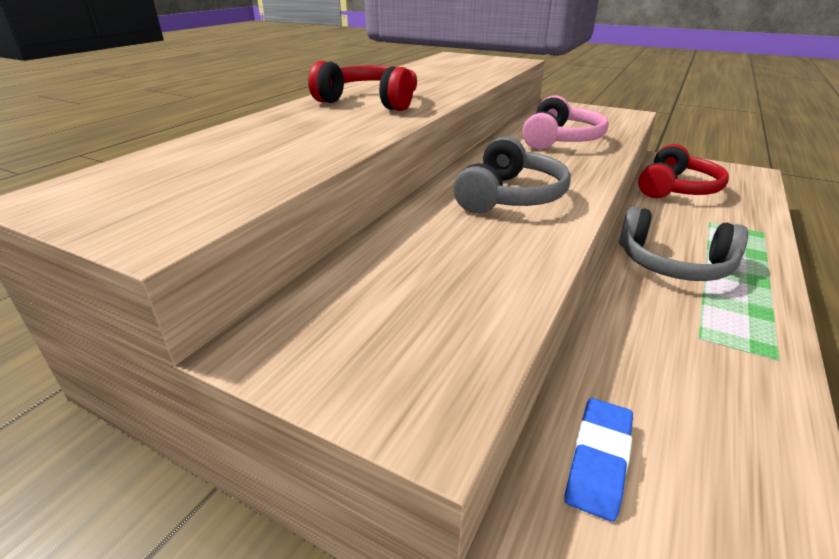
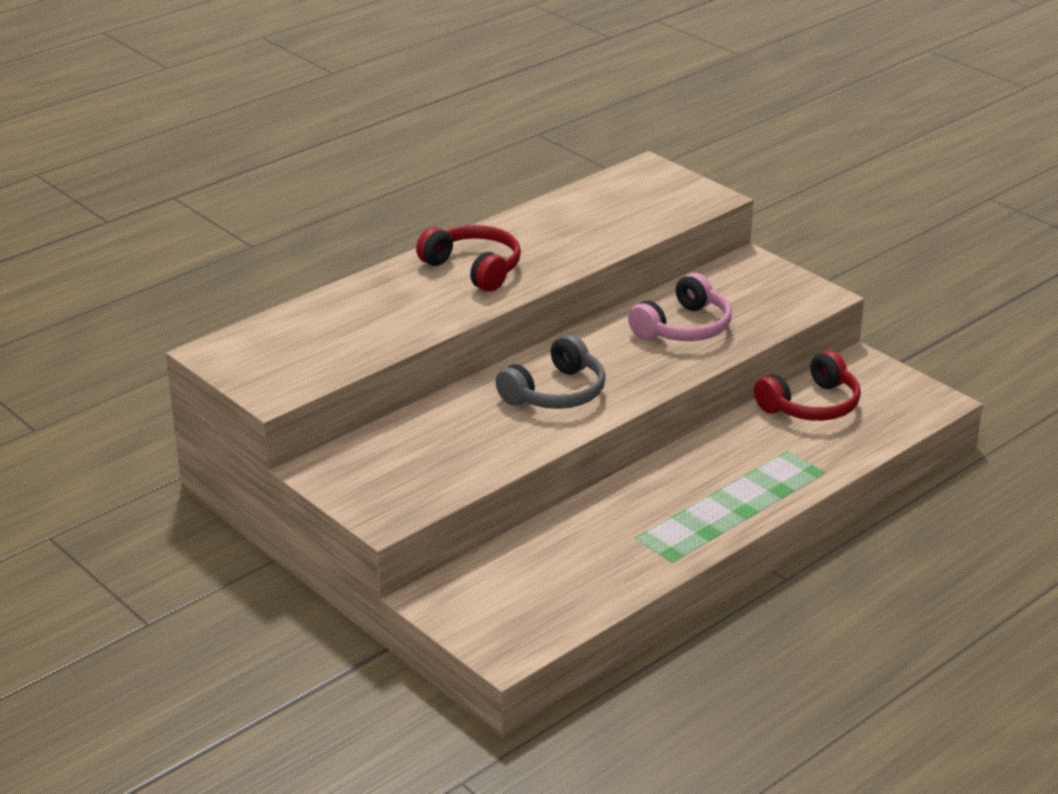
camera: 20 degrees right, 0 degrees up
blue eraser [565,398,633,522] -> none
grey headphones [619,206,748,281] -> none

